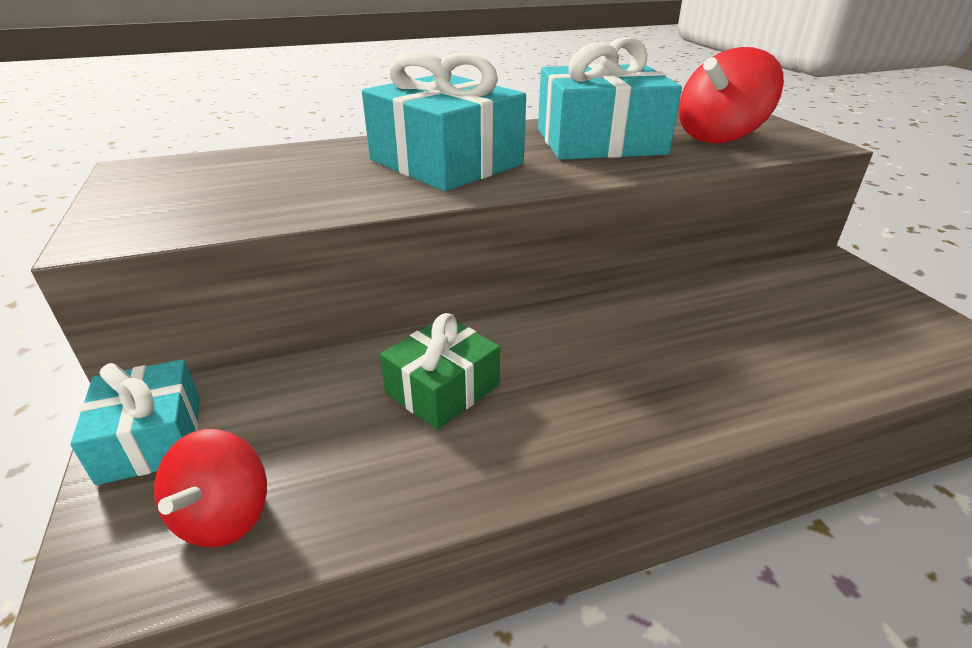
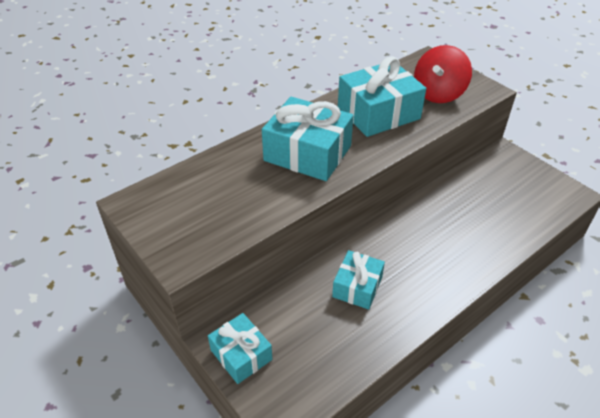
camera: 20 degrees left, 10 degrees up
red spinning top [154,429,267,547] -> none
green gift [380,313,500,430] -> turquoise gift [332,250,385,310]

